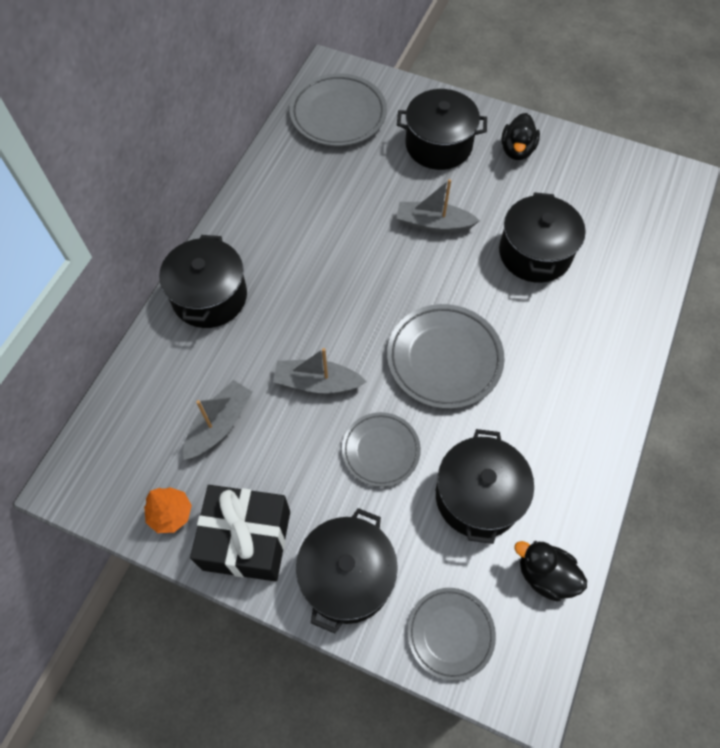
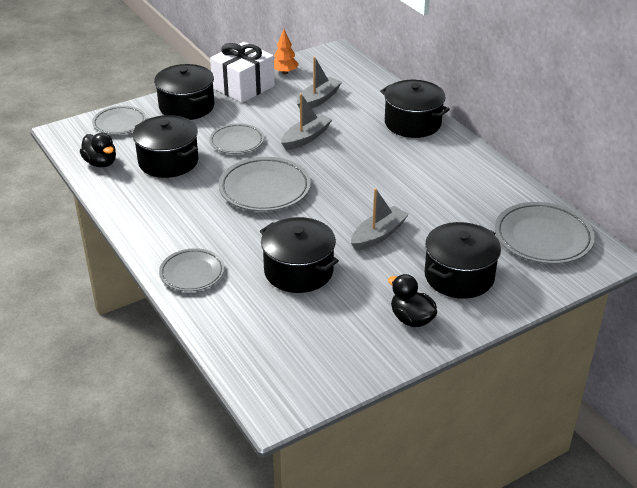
camera: 125 degrees right, 25 degrees down
grey boat [183,380,253,460] -> grey boat turned 120 degrees counterclockwise [297,56,342,109]
black gift [190,485,290,581] -> white gift [210,42,275,103]
black duck [514,541,587,601] -> black duck turned 75 degrees clockwise [80,133,116,167]
none -> grey plate [159,248,225,292]

